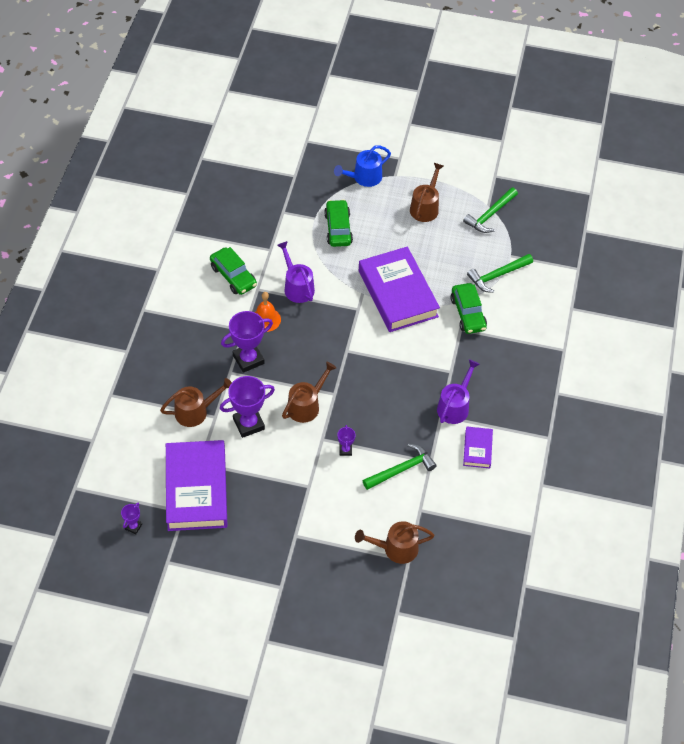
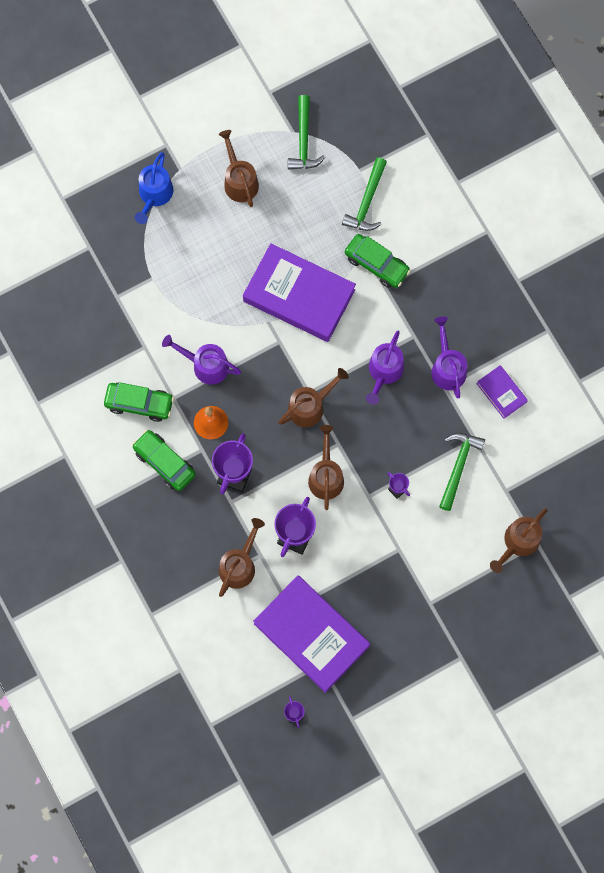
camera: 40 degrees left, 20 degrees up
green car [324,199,353,247] -> green car moved to [132,430,196,491]
none -> brown watering can [279,368,349,427]
none -> purple watering can [366,331,404,405]

